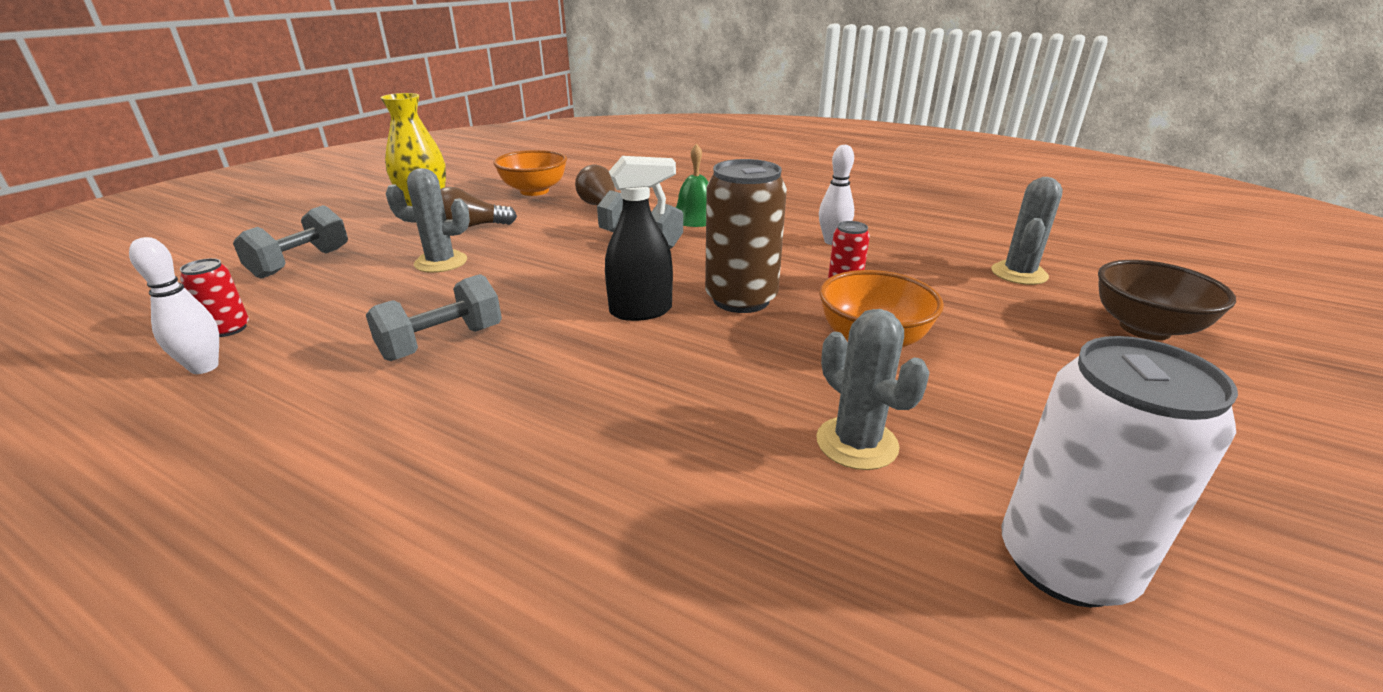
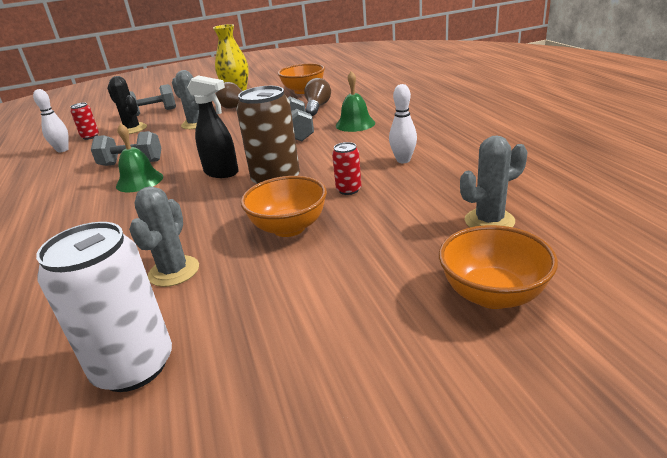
camera: 45 degrees right, 0 degrees up
brown bowl [1098,260,1236,340] -> orange bowl [439,225,558,309]
none -> black cactus [107,76,147,134]
none -> green bell [116,123,163,192]

